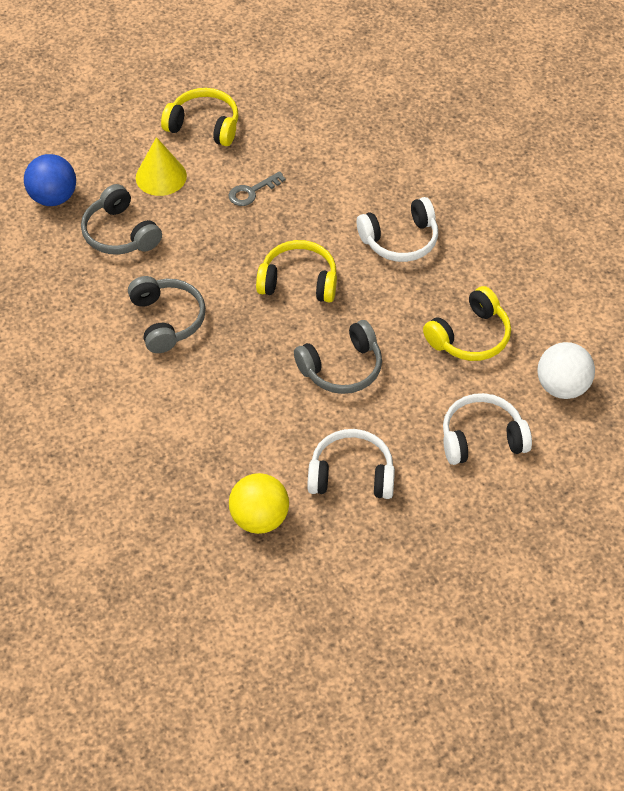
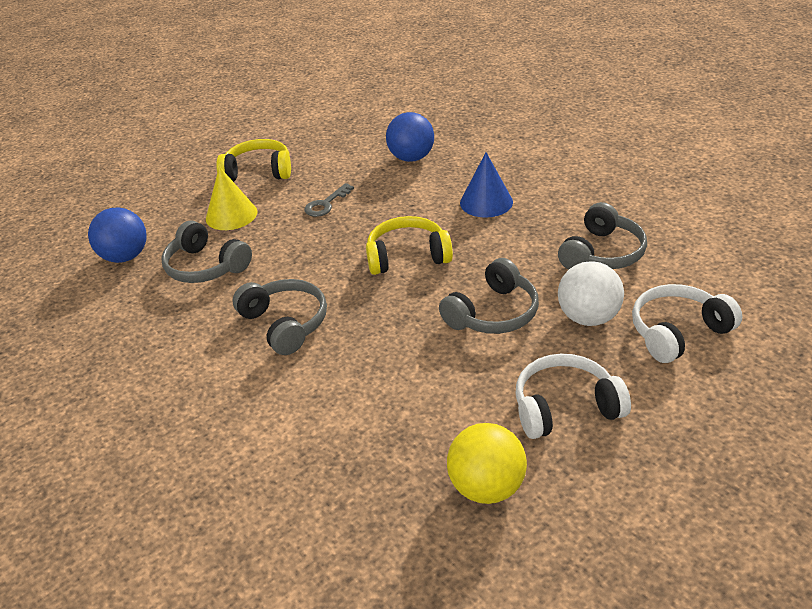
camera: 15 degrees left, 15 degrees down
white headphones [357,197,438,262] -> blue cone [460,152,513,218]
yellow headphones [423,286,511,361] -> grey headphones [558,202,647,270]
white ball [537,342,595,399] -> white ball moved to [558,261,624,326]
none -> blue ball [386,112,434,162]

